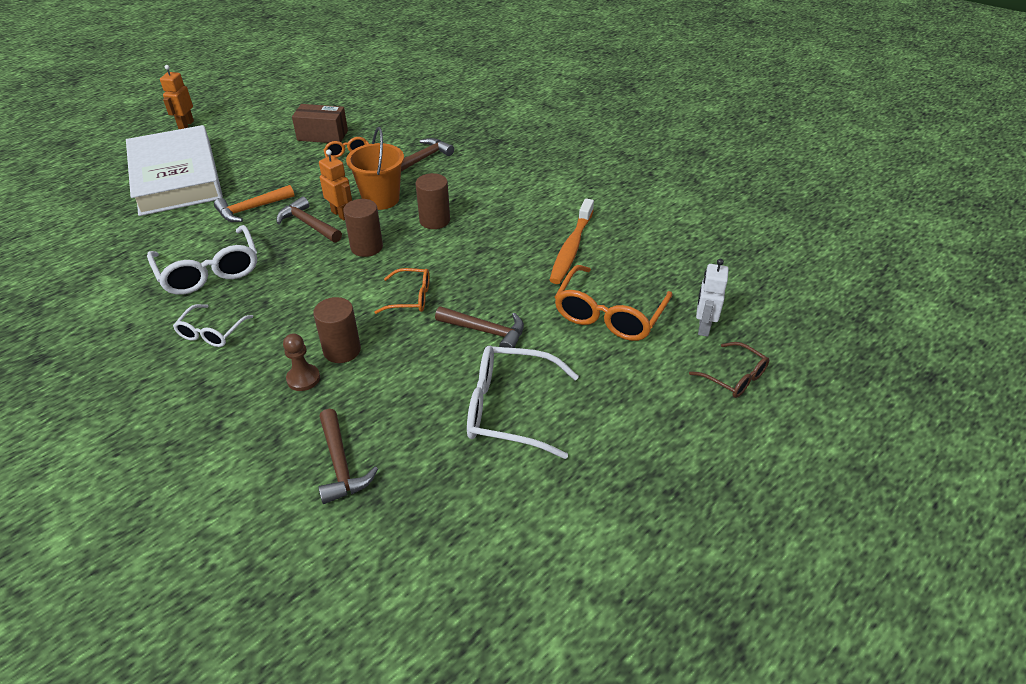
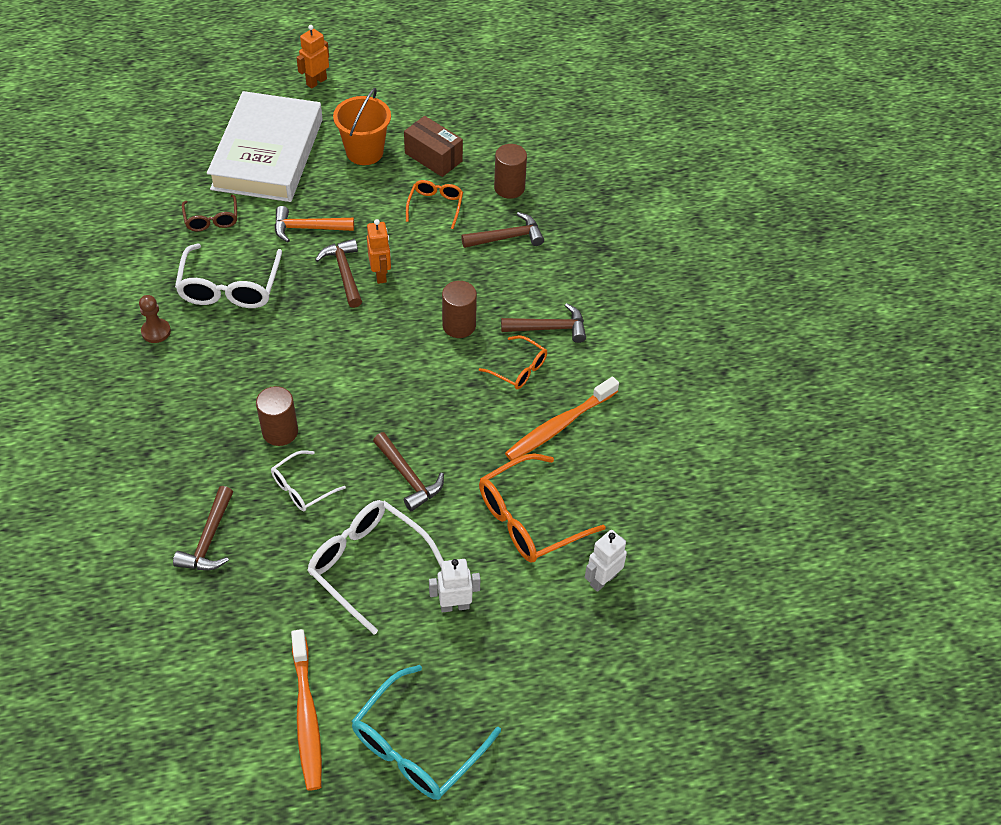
camera: 30 degrees right, 10 degrees up
white glasses [173,304,253,347] -> white glasses moved to [271,450,346,511]
brown pawn [283,333,320,391] -> brown pawn moved to [139,295,171,343]
brown cylinder [343,199,383,257] -> brown cylinder moved to [494,144,527,199]
orange bucket [346,127,404,210] -> orange bucket moved to [333,88,391,165]
orange glasses [374,268,430,314] -> orange glasses moved to [479,335,547,389]
brown glasses [689,342,769,398] -> brown glasses moved to [182,195,237,231]
none -> orange toothbrush [291,629,322,791]
none -> turquoise glasses [352,665,501,800]
none -> white robot [429,559,481,612]
none -> brown hammer [501,303,586,343]

